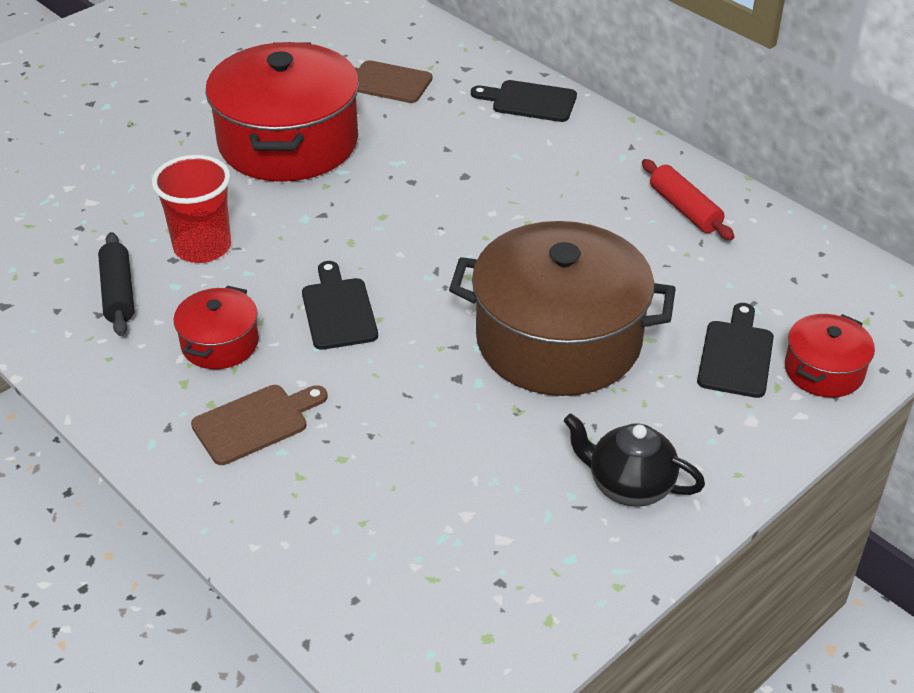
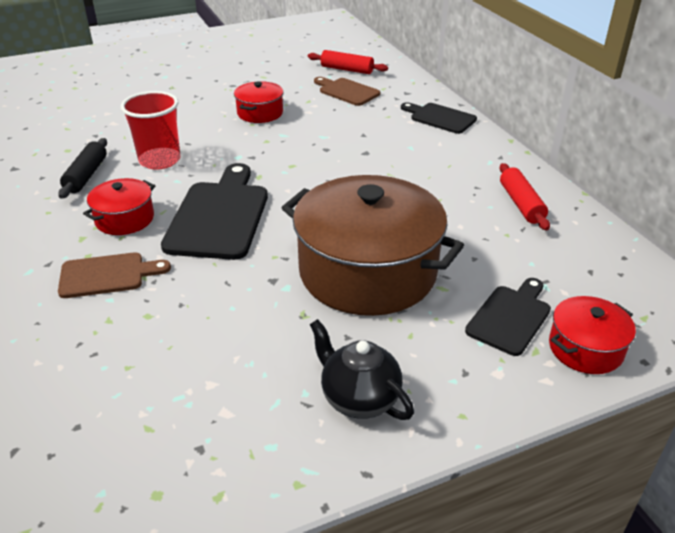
camera: 20 degrees right, 5 degrees down
red pot [205,42,359,182] -> red pot [234,81,284,123], size x0.47
black cutting board [302,261,378,350] -> black cutting board [161,163,268,260], size x1.67
none -> red rolling pin [308,50,388,74]

